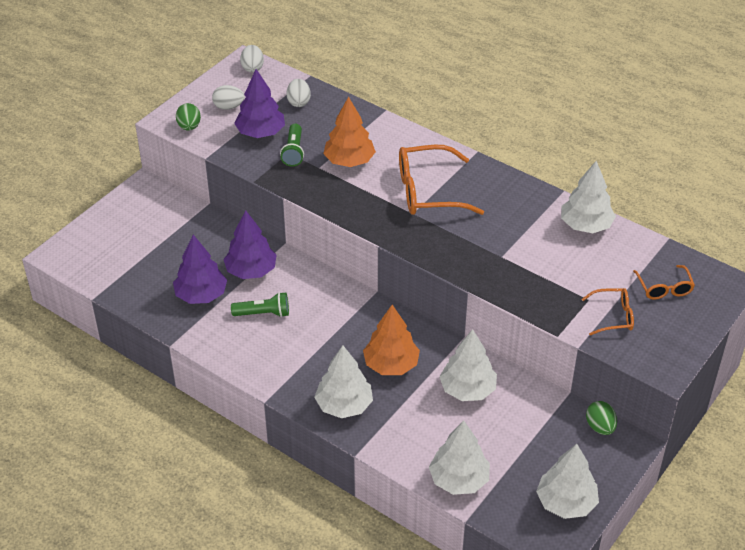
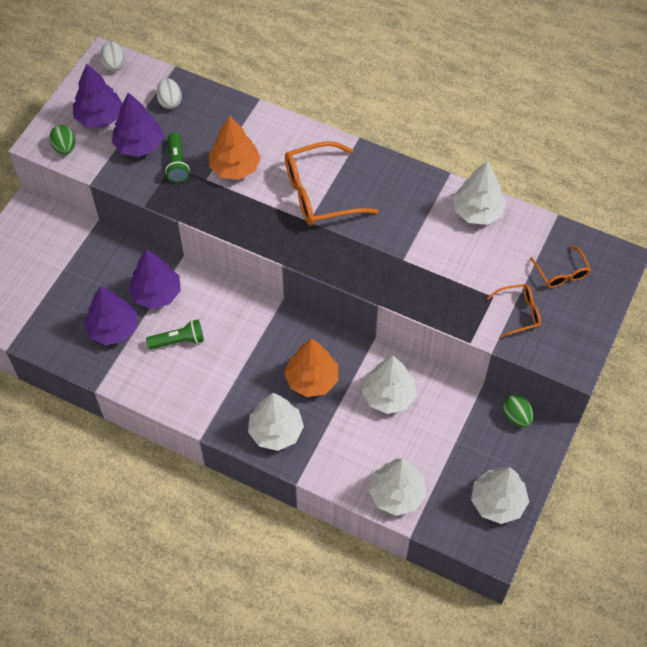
camera: 10 degrees left, 15 degrees up
white egg [212,85,245,110] -> purple tree [73,64,123,128]

